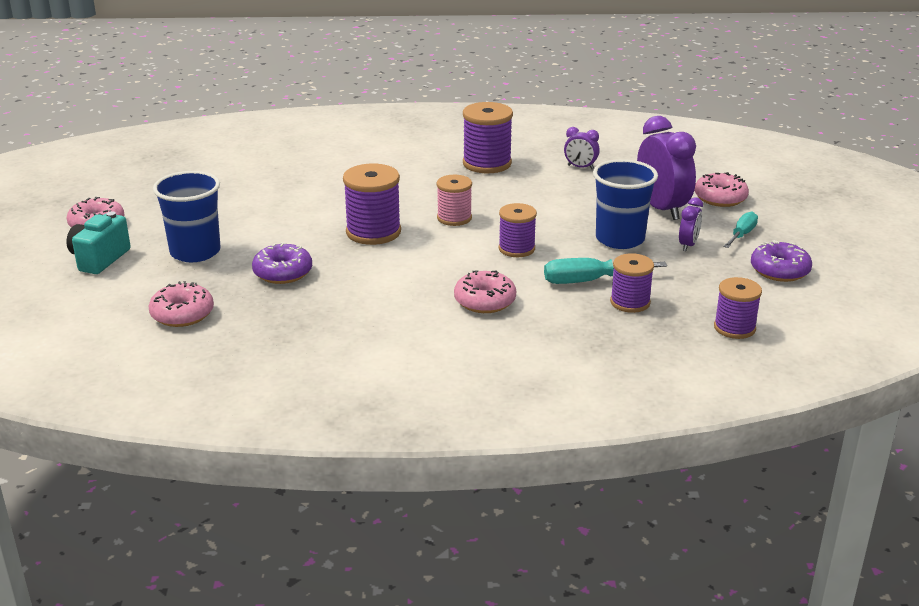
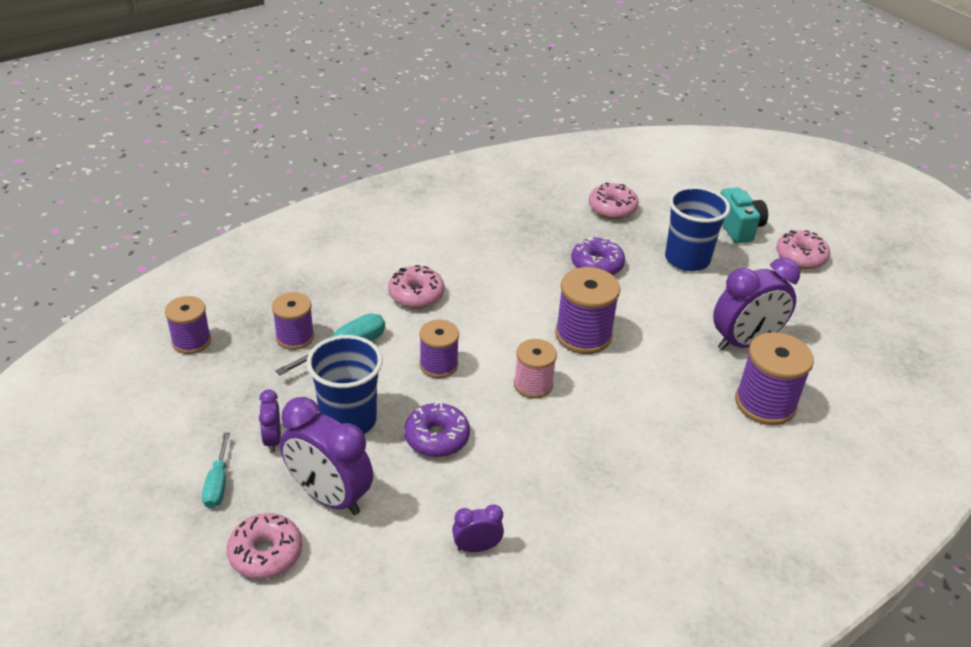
camera: 145 degrees right, 10 degrees up
purple spool [463,102,513,173] -> purple spool moved to [735,332,814,425]
purple donut [751,240,812,282] -> purple donut moved to [404,402,470,457]
none -> purple clock [713,258,800,351]

